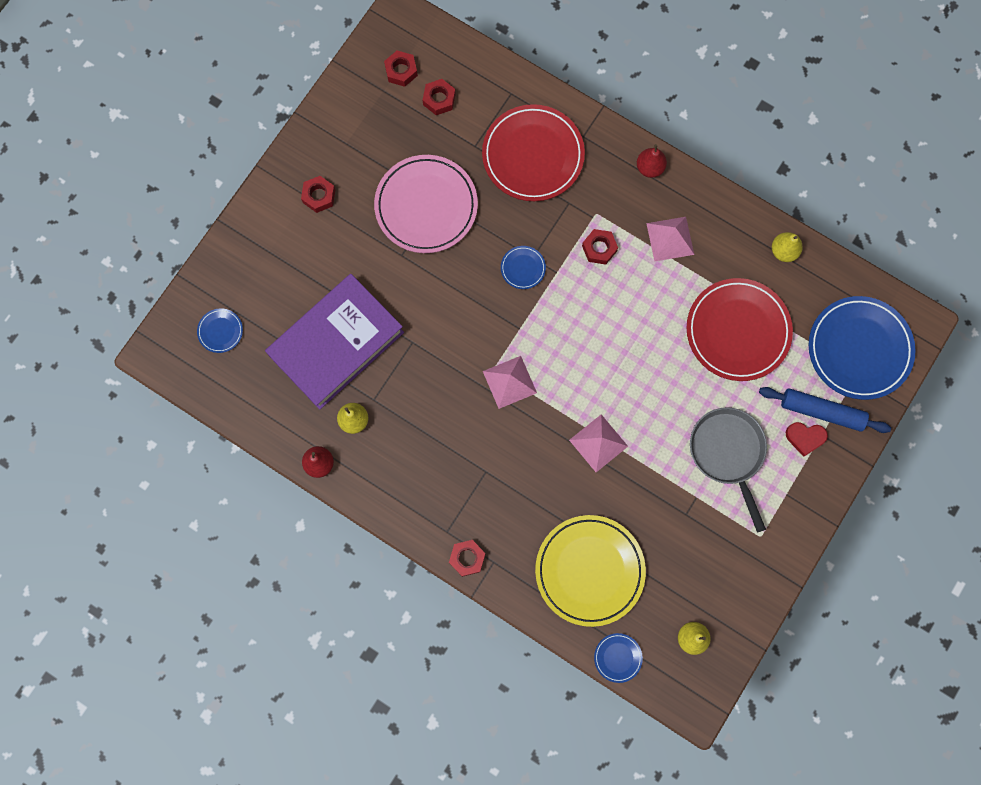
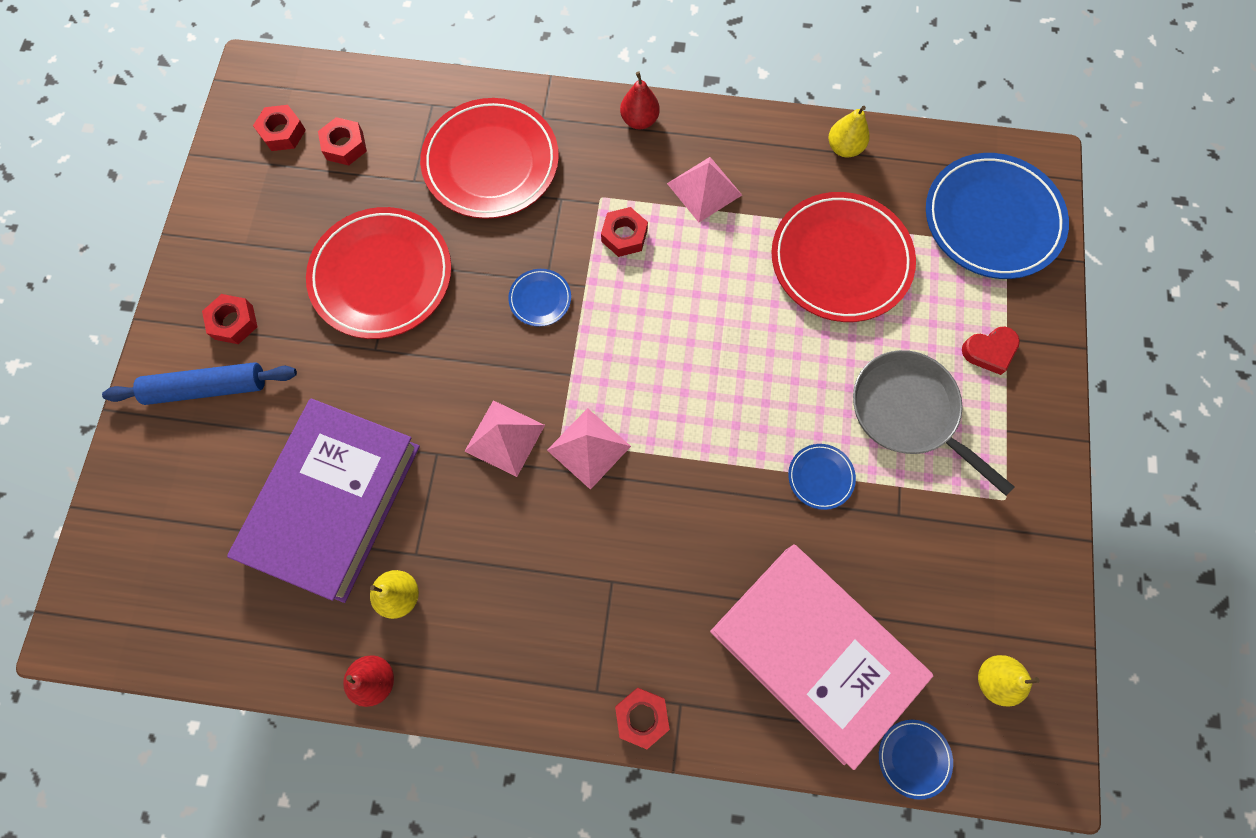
camera: 25 degrees left, 5 degrees down
blue plate [197,308,243,353] -> blue plate moved to [788,444,856,510]
pink plate [374,155,478,253] -> red plate [306,207,452,339]
yellow plate [535,515,646,627] -> pink book [710,544,934,770]
pink pyramid [569,414,628,472] -> pink pyramid moved to [465,400,545,477]
blue rolling pin [759,387,891,433] -> blue rolling pin moved to [102,362,297,405]

